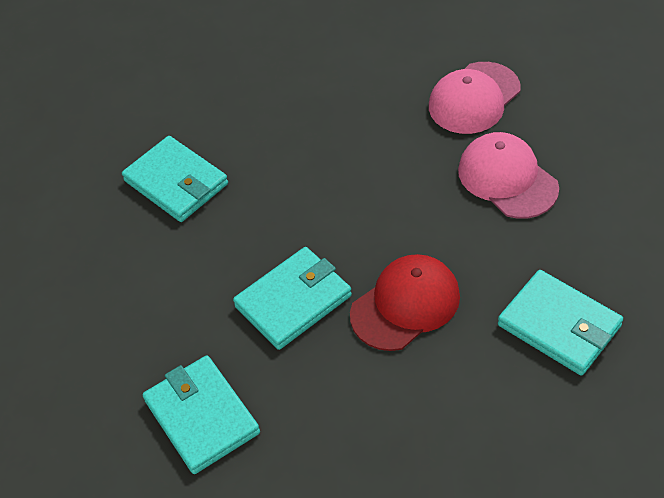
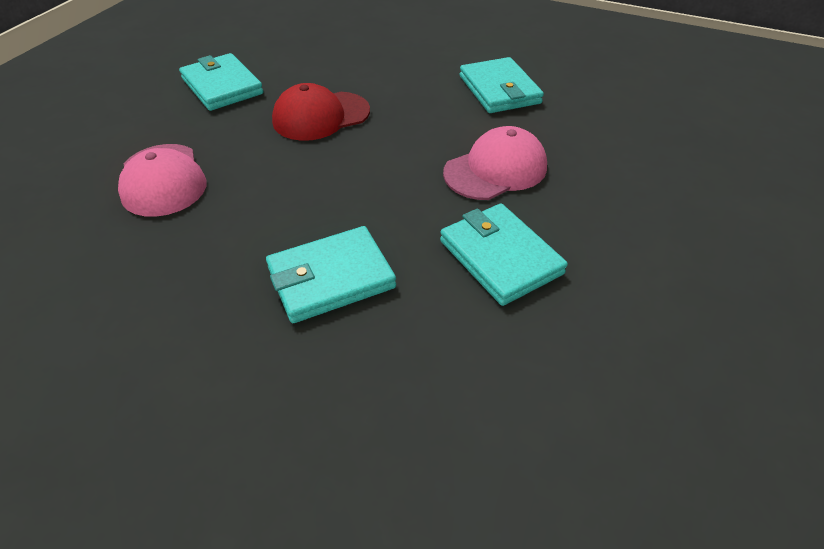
camera: 170 degrees left, 5 degrees down
turquoise wallet [233,247,352,350] -> turquoise wallet moved to [266,226,396,323]
pink cap [429,62,520,134] -> pink cap moved to [443,126,547,200]

